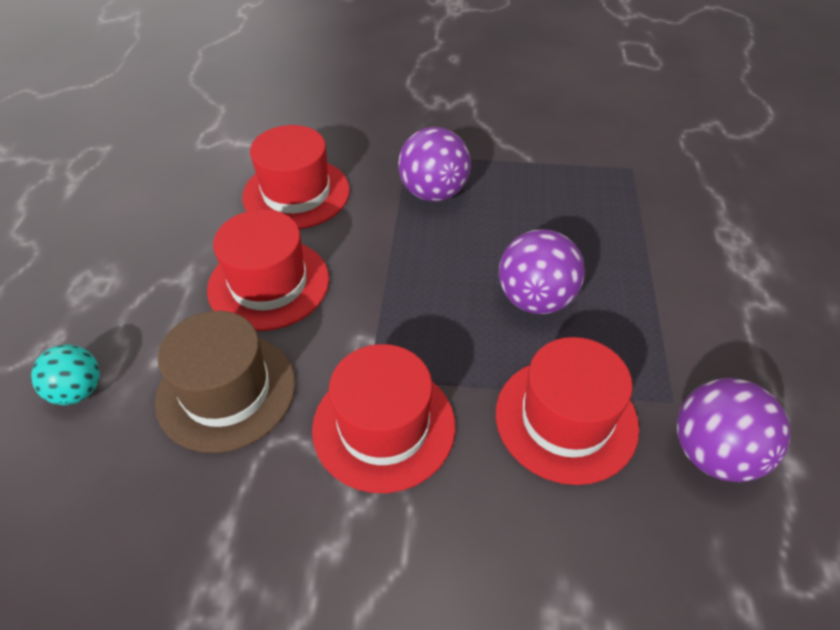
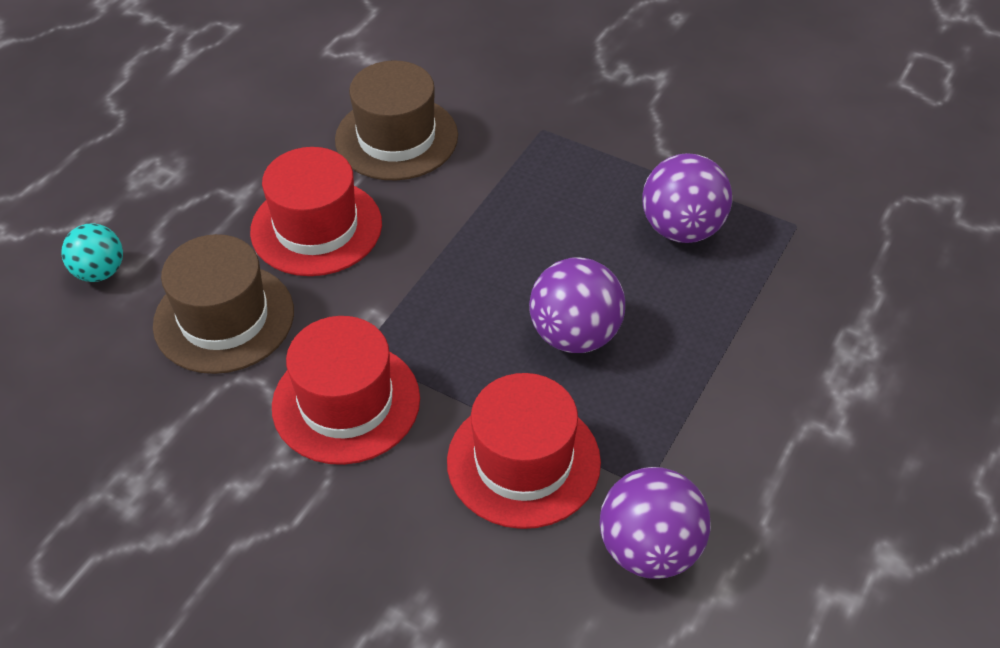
camera: 25 degrees right, 0 degrees up
red hat [242,125,350,229] -> brown hat [335,61,458,180]
purple ball [398,127,471,201] -> purple ball moved to [642,153,732,243]

